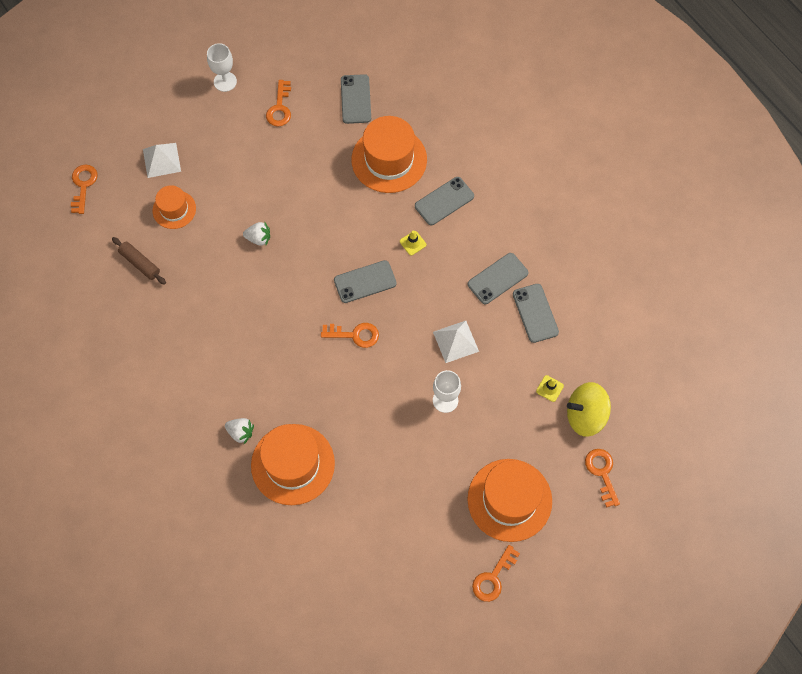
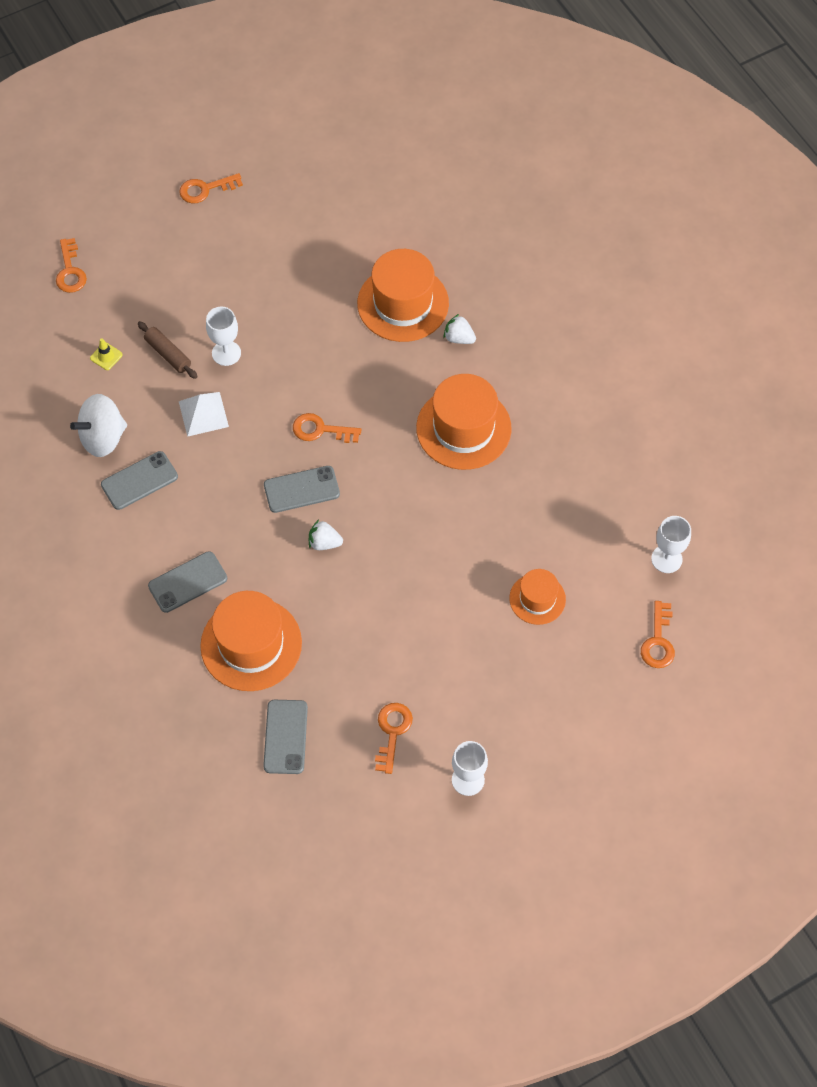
camera: 175 degrees left, 5 degrees down
brown rolling pin [112,237,166,285] -> brown rolling pin moved to [138,321,198,379]
white pyramid [143,143,181,178] -> none
white strawberry [243,221,270,246] -> white strawberry moved to [309,520,343,550]
yellow traffic cone [400,231,426,255] -> none
orange hat [467,459,552,542] -> orange hat moved to [416,374,512,470]
orange key [472,545,520,602] -> orange key turned 150 degrees counterclockwise [179,173,243,203]
grey phone [513,284,559,343] -> white spinning top [70,394,127,457]
yellow spinning top [567,382,611,437] -> none
none -> white goblet [651,516,691,573]

